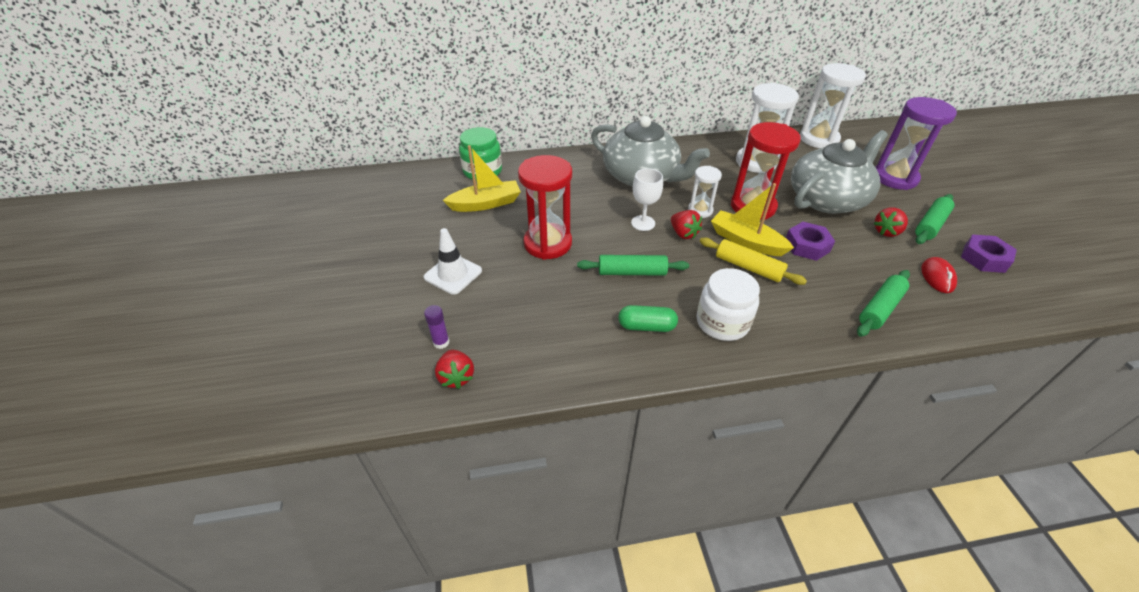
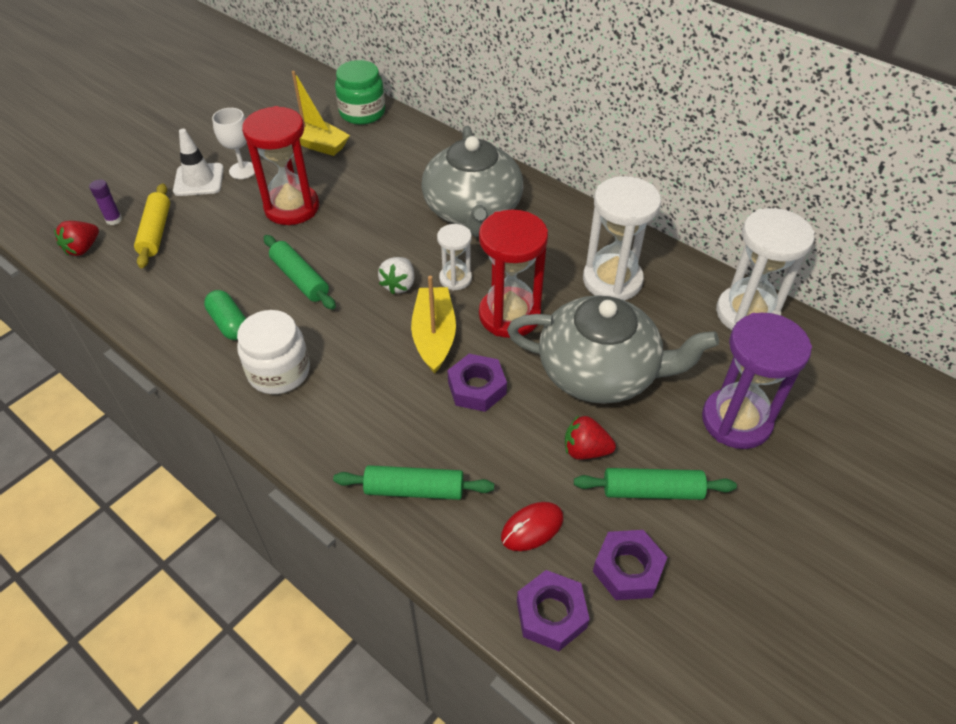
camera: 50 degrees right, 5 degrees up
white goblet [631,168,663,231] -> white goblet moved to [212,108,255,179]
red strawberry [671,210,702,239] -> white strawberry [378,257,415,294]
yellow rolling pin [700,238,807,285] -> yellow rolling pin moved to [134,183,170,268]
none -> purple nut [517,570,590,651]

